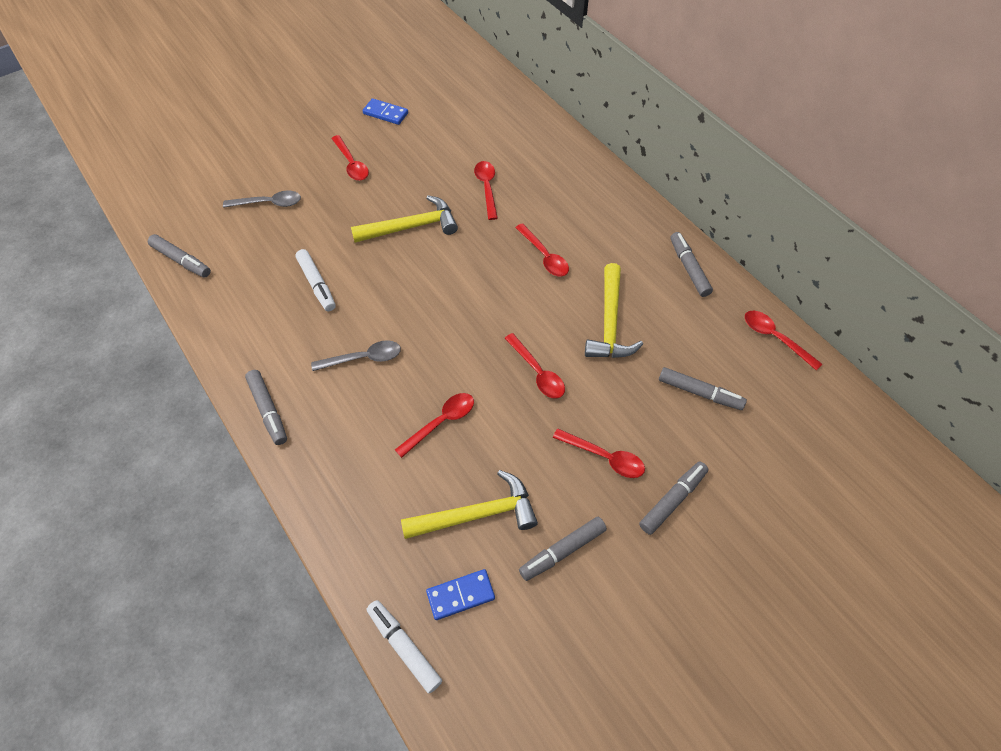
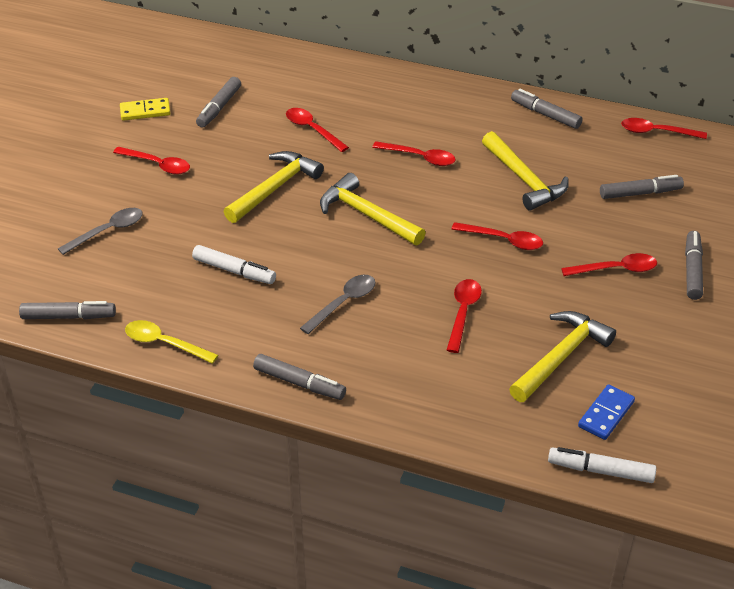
camera: 35 degrees left, 15 degrees down
blue domino [363,98,408,125] -> yellow domino [120,98,170,121]
grey marker [519,517,607,581] -> grey marker moved to [196,77,241,128]
none -> yellow spoon [125,320,218,364]
none -> yellow hammer [320,173,426,245]

